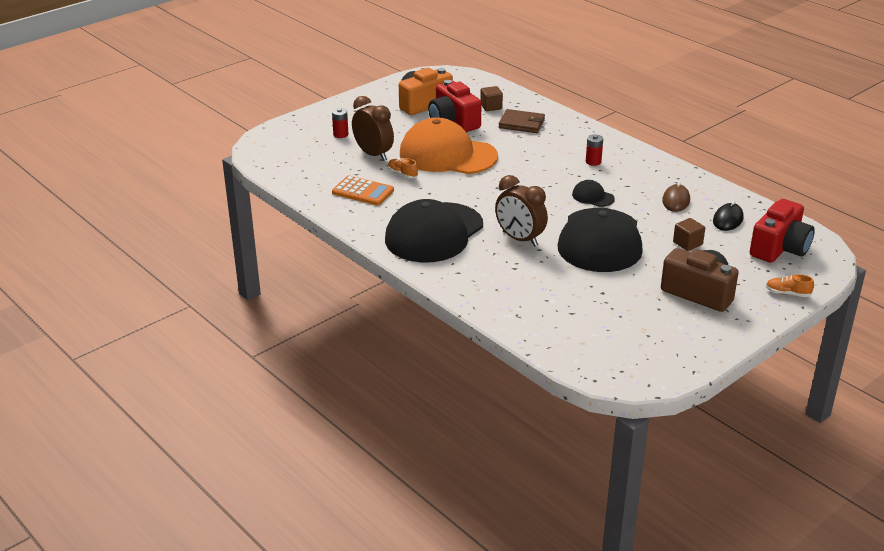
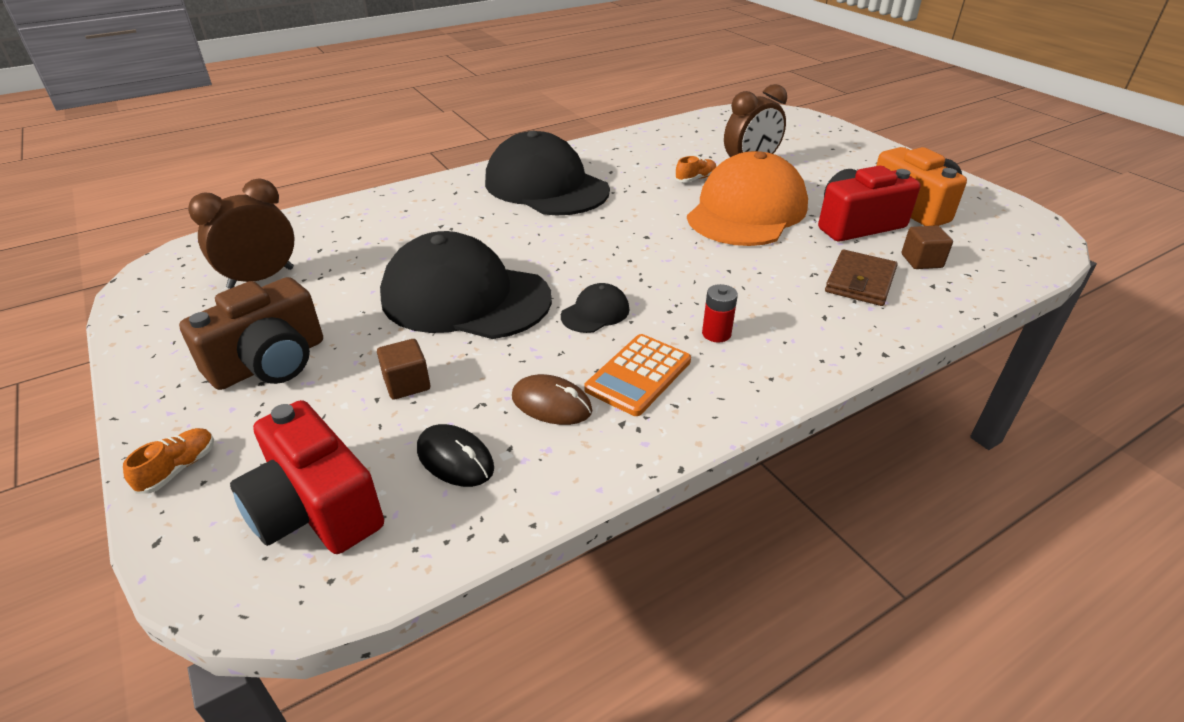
camera: 100 degrees right, 5 degrees up
red battery [332,108,348,138] -> none
orange calculator [332,176,394,206] -> orange calculator moved to [584,334,691,416]
brown clock [495,175,548,247] -> brown clock moved to [188,178,294,289]

